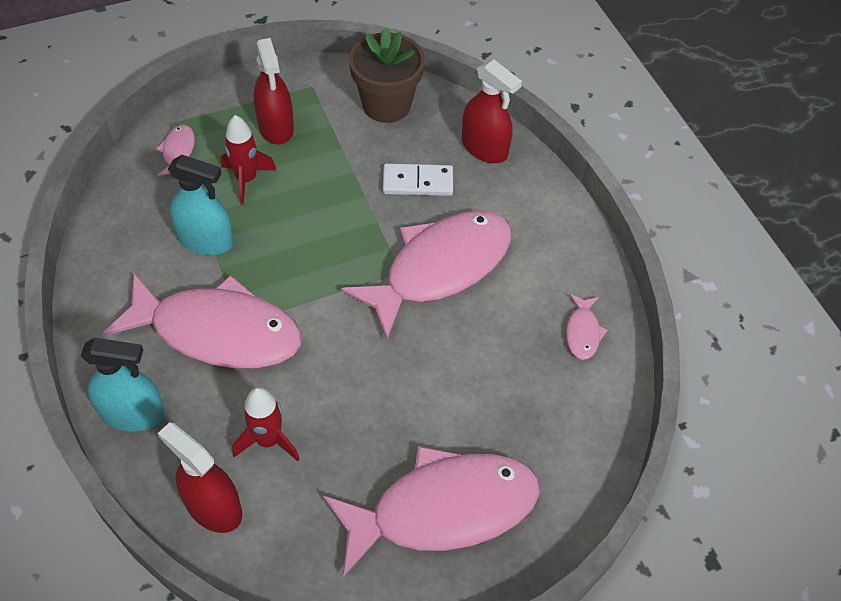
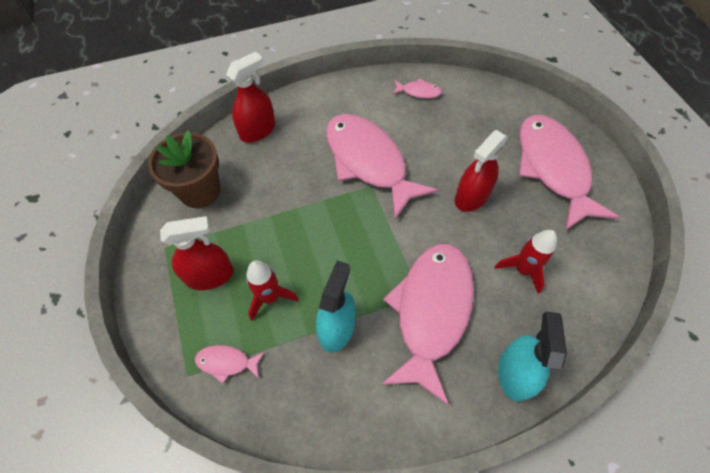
camera: 85 degrees left, 5 degrees up
red spray bottle [158,422,242,533] -> red spray bottle moved to [455,130,508,212]
white domino [383,163,453,196] -> none

